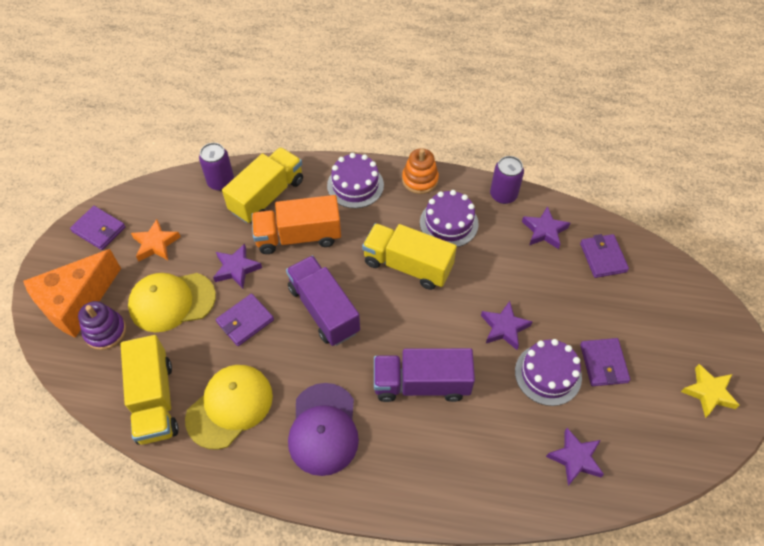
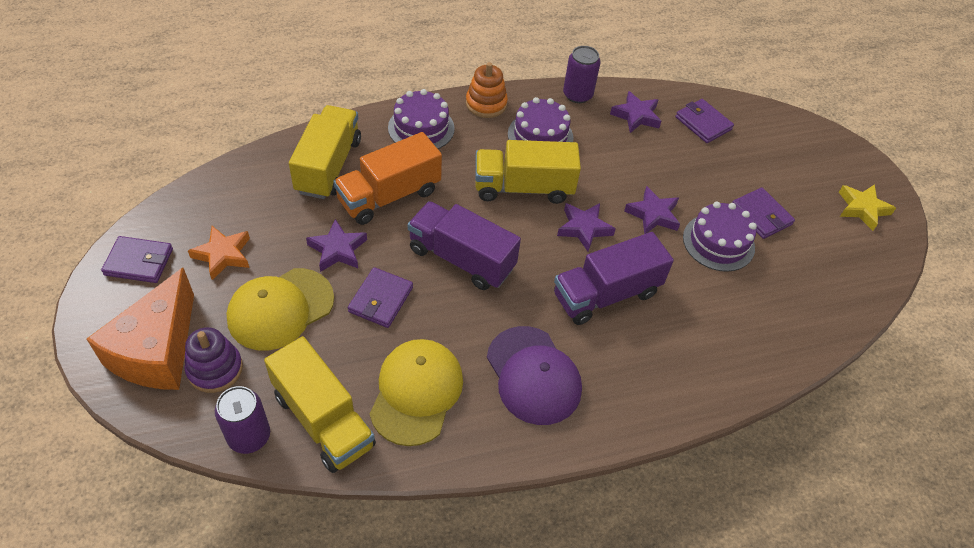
camera: 30 degrees left, 5 degrees down
purple can [199,143,234,191] -> purple can moved to [215,386,270,454]
purple star [546,428,604,486] -> purple star moved to [557,203,616,252]

